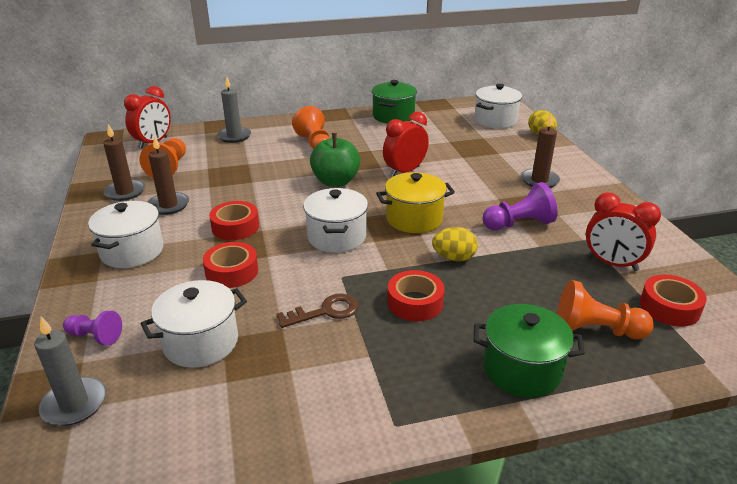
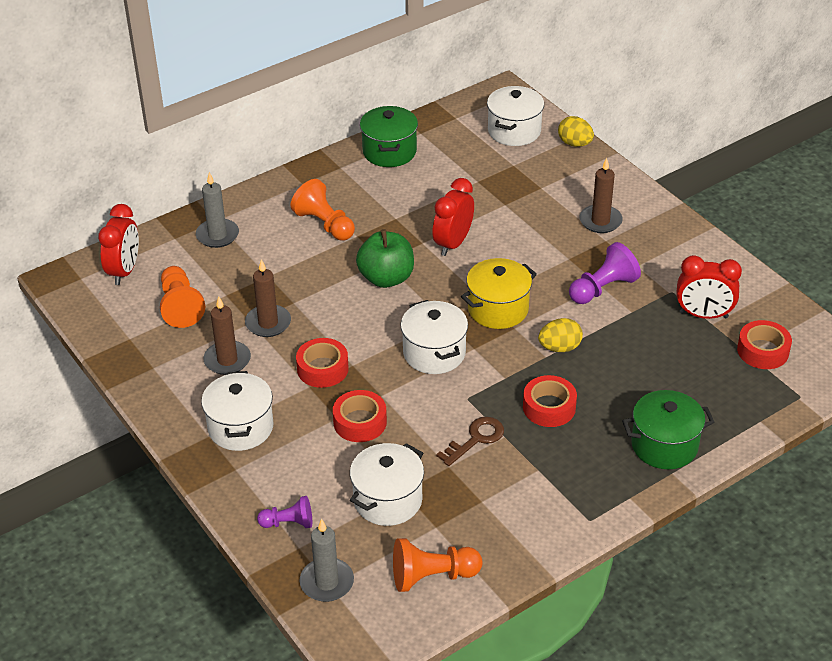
camera: 20 degrees left, 10 degrees up
brown candle [103,124,145,201] -> brown candle moved to [245,259,291,337]
orange pawn [557,280,654,339] -> orange pawn moved to [393,538,482,592]

